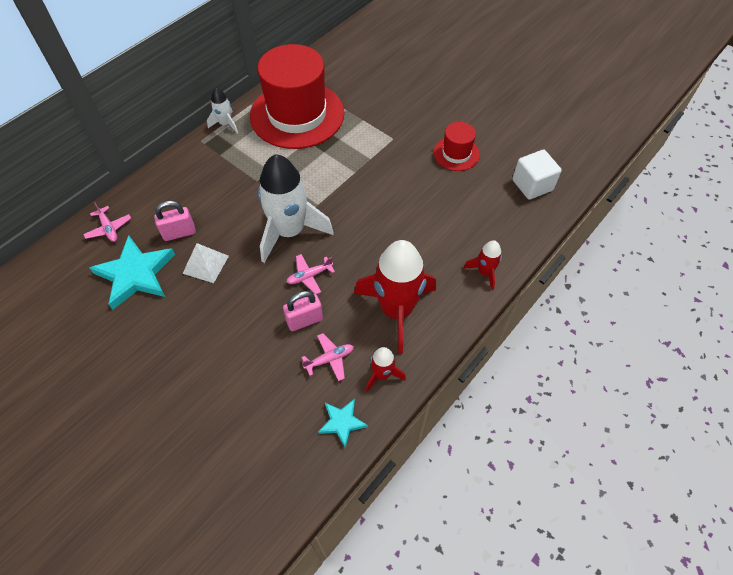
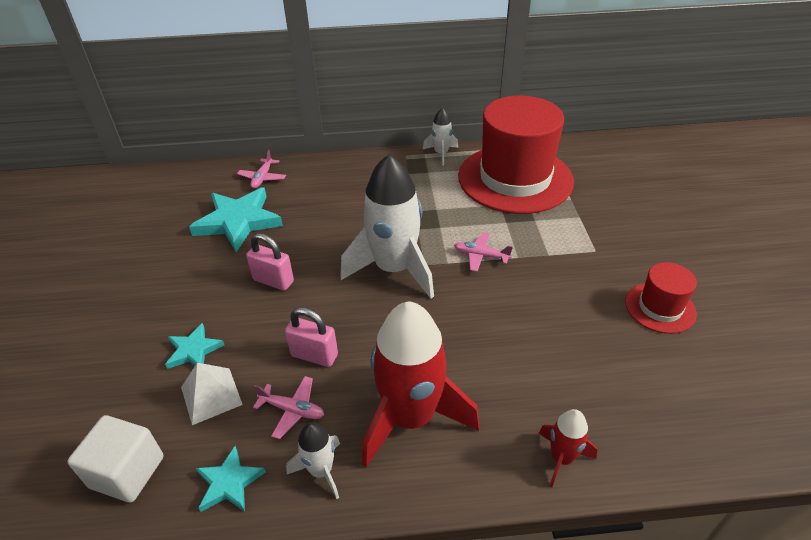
camera: 45 degrees right, 15 degrees down
pink padlock [154,201,196,241] -> pink padlock moved to [246,233,294,291]
white pyramid [183,243,229,283] -> white pyramid moved to [181,363,243,425]
pink plane [287,254,335,294] -> pink plane moved to [454,232,513,272]
red rocket [366,347,406,392] -> white rocket [286,422,340,499]
white cube [512,150,562,200] -> white cube moved to [67,415,164,503]
none -> turquoise star [165,323,225,369]

